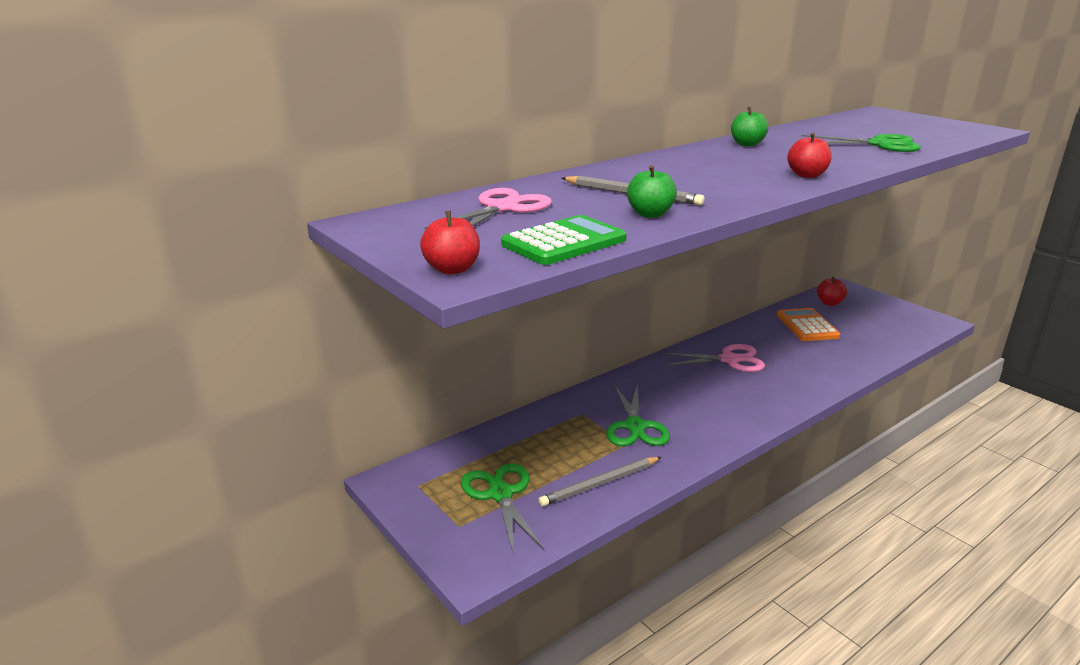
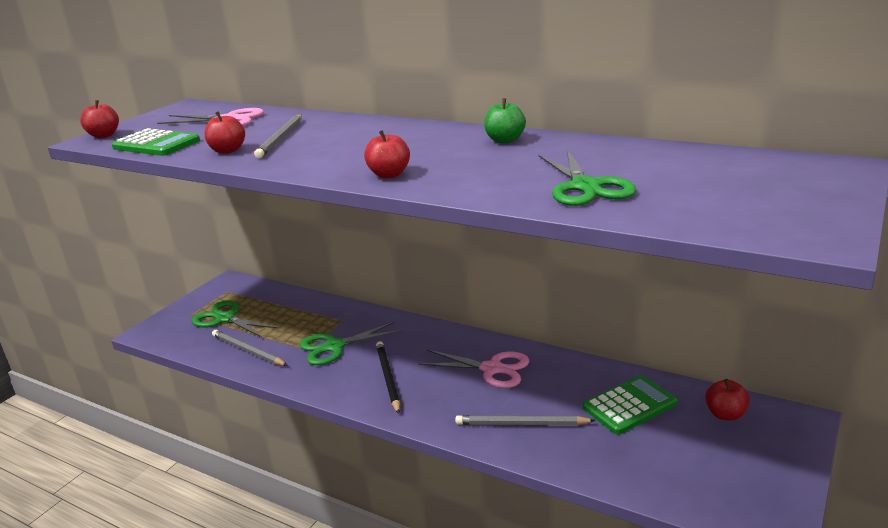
camera: 70 degrees right, 0 degrees up
green scissors [461,463,544,552] -> green scissors turned 105 degrees counterclockwise [192,300,278,337]
green apple [627,165,677,218] -> red apple [205,111,245,154]
pink scissors [661,344,765,372] -> pink scissors turned 45 degrees counterclockwise [418,350,529,388]
orange calculator [777,308,840,341] -> green calculator [583,375,677,434]
none -> black pencil [376,341,400,414]
none -> grey pencil [455,415,596,425]

